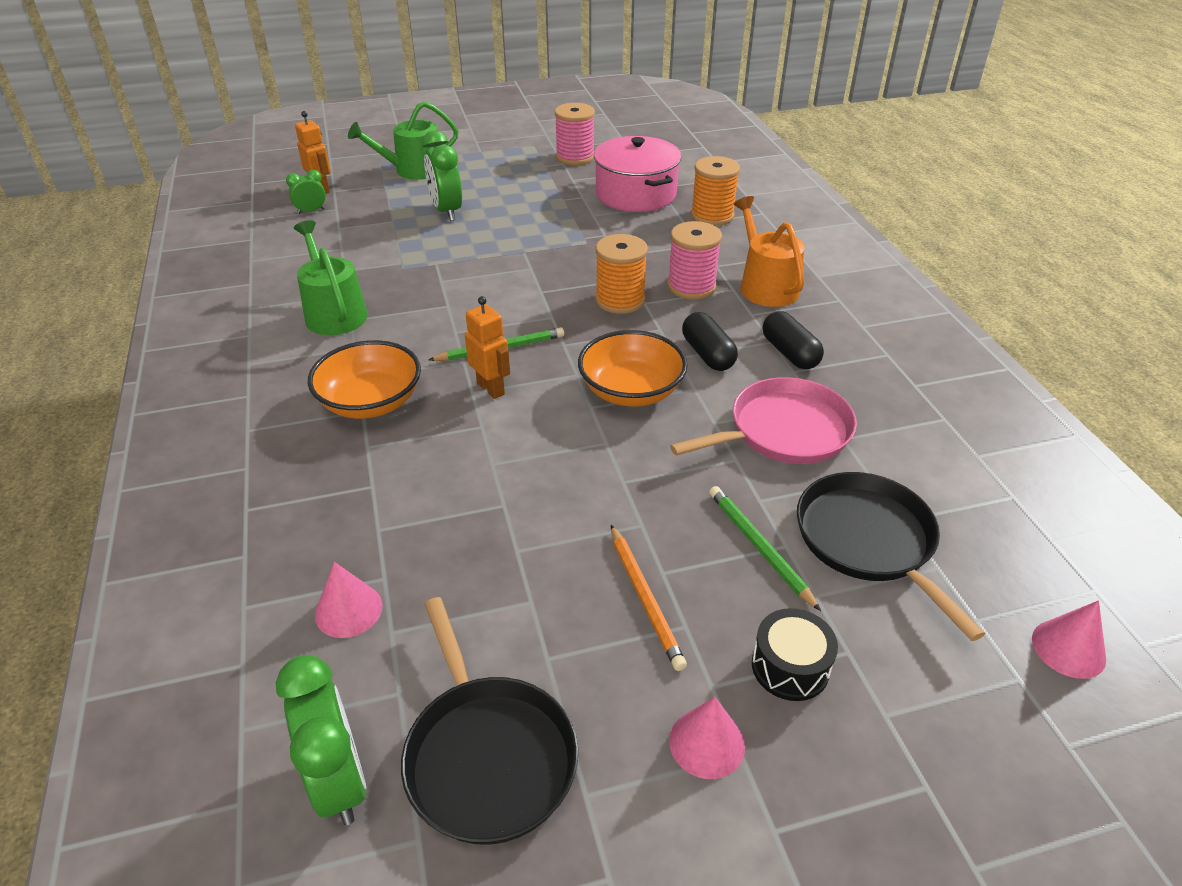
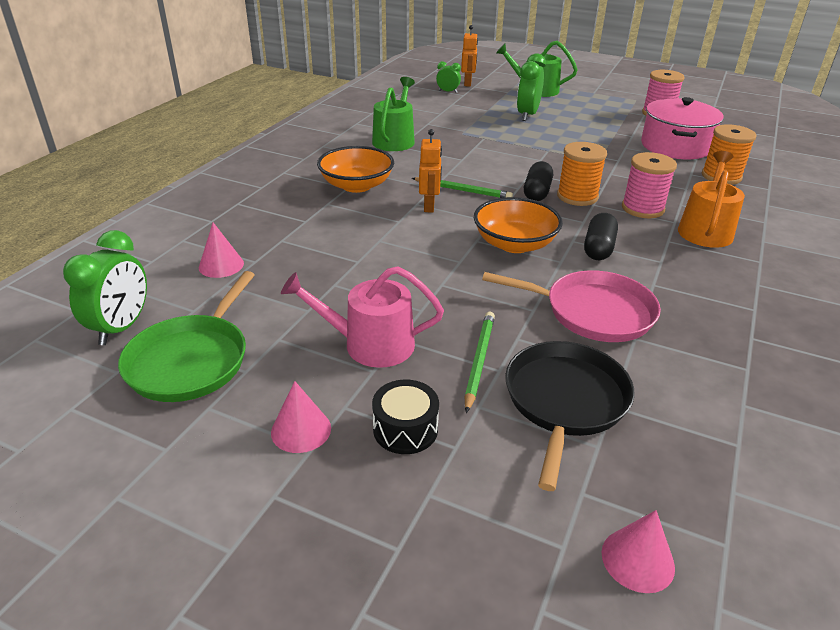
camera: 40 degrees right, 5 degrees down
black pan [401,597,578,845] -> green pan [118,271,255,402]
orange pencil [611,525,687,671] -> pink watering can [281,266,444,368]
black capsule [763,311,824,369] -> black capsule moved to [524,161,553,201]

